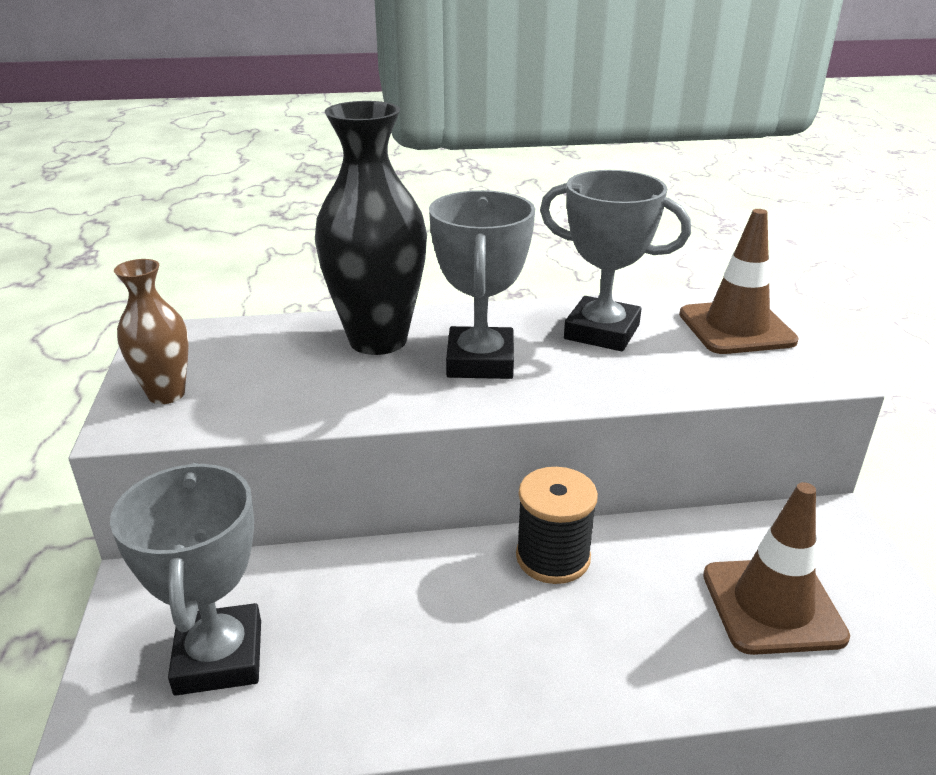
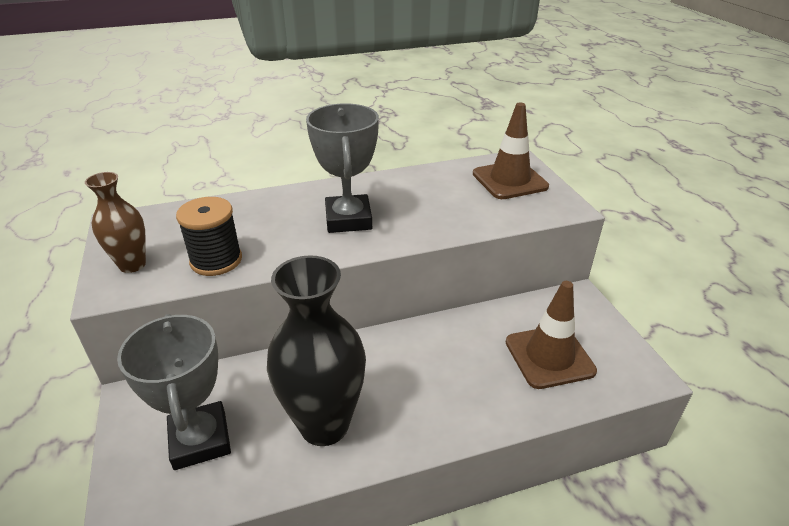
camera: 10 degrees left, 5 degrees up
black vase [315,101,427,355] -> black vase moved to [267,255,366,446]
black spool [516,467,598,584] -> black spool moved to [176,197,242,276]
grey trophy [540,170,691,351] -> none

